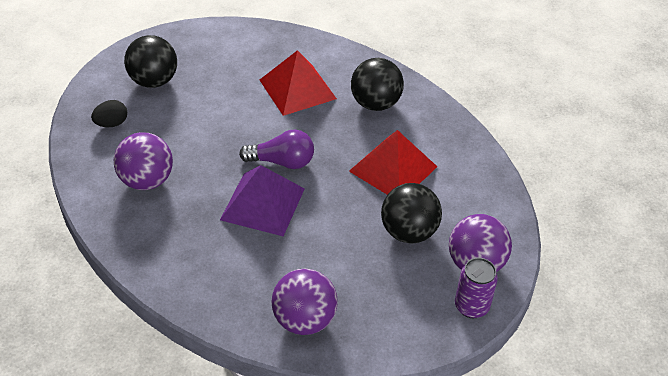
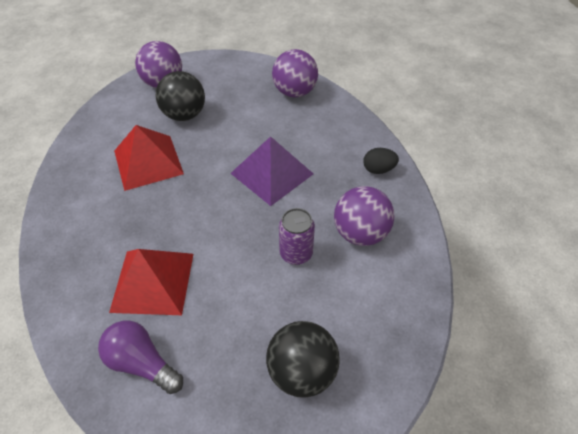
camera: 150 degrees left, 5 degrees up
black egg [91,100,127,127] -> black egg moved to [363,148,399,174]
purple light bulb [239,130,314,169] -> purple light bulb moved to [98,321,183,394]
black ball [351,58,404,111] -> none
purple can [455,258,498,318] -> purple can moved to [279,208,315,265]

